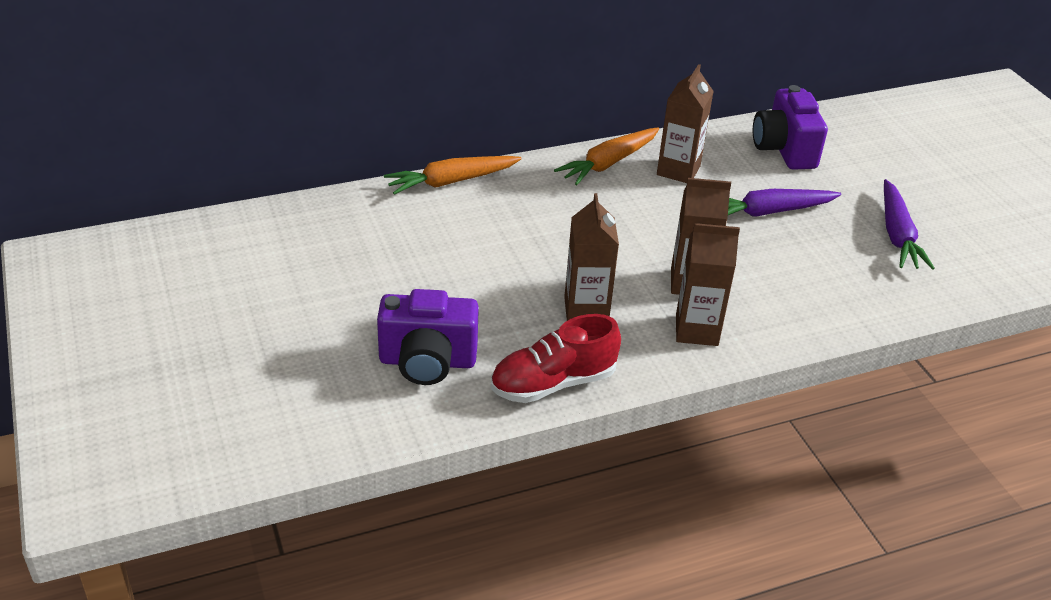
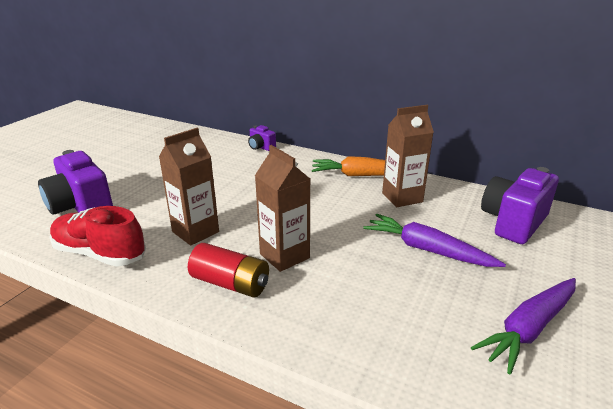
camera: 50 degrees right, 10 degrees down
orange carrot [384,156,522,195] -> purple camera [248,125,276,151]
brown carton [676,223,740,346] -> red battery [188,243,269,298]

